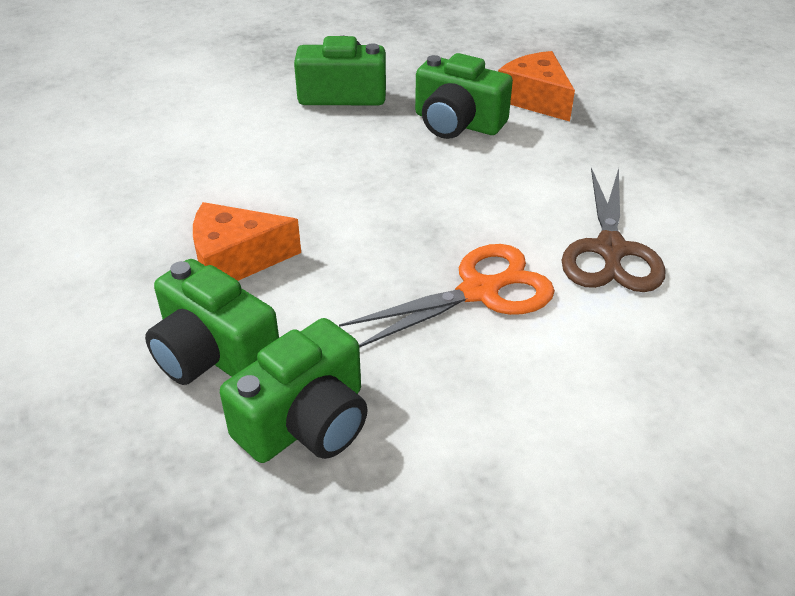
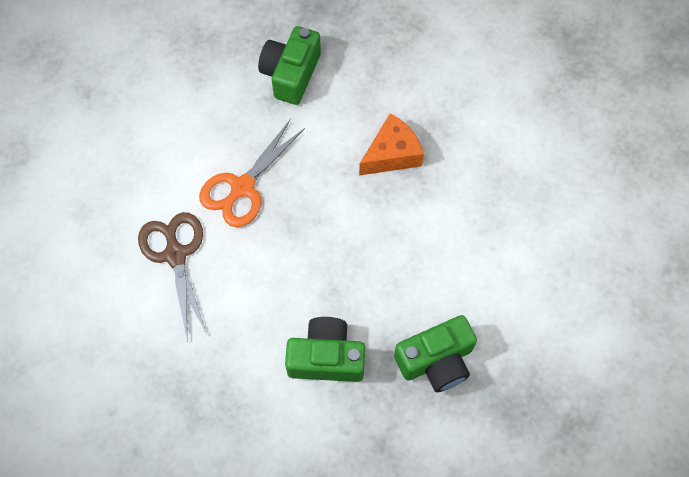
camera: 155 degrees right, 25 degrees up
green camera [145,259,279,385] -> none
orange cheese [498,51,575,122] -> none

